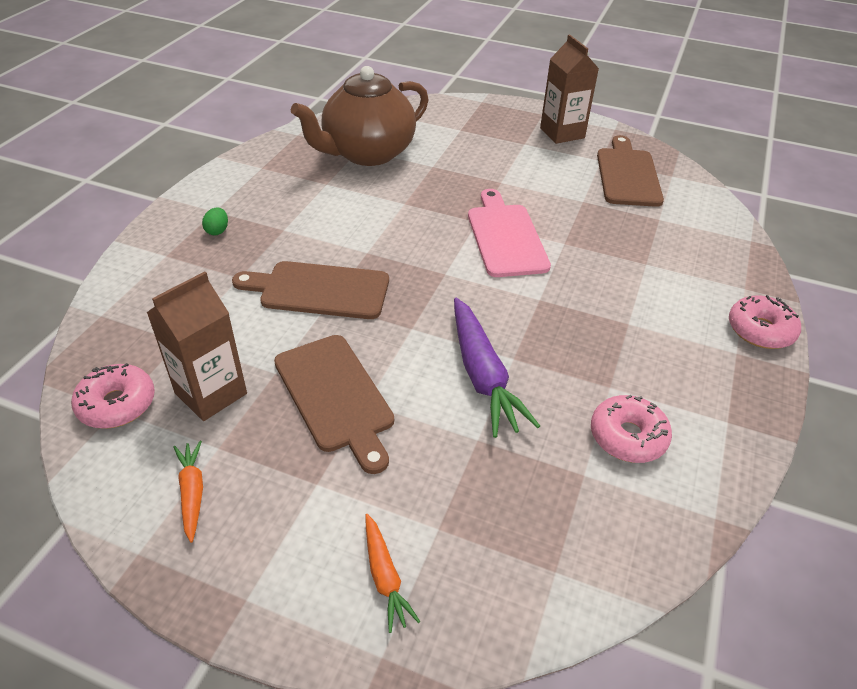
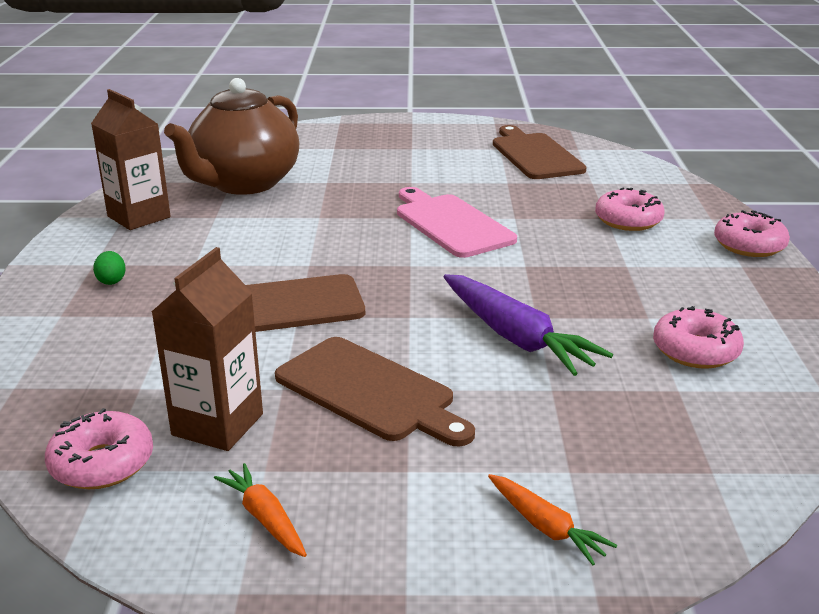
camera: 20 degrees left, 15 degrees down
brown carton [540,35,599,144] -> brown carton moved to [91,89,171,230]
none -> pink donut [595,188,664,231]

